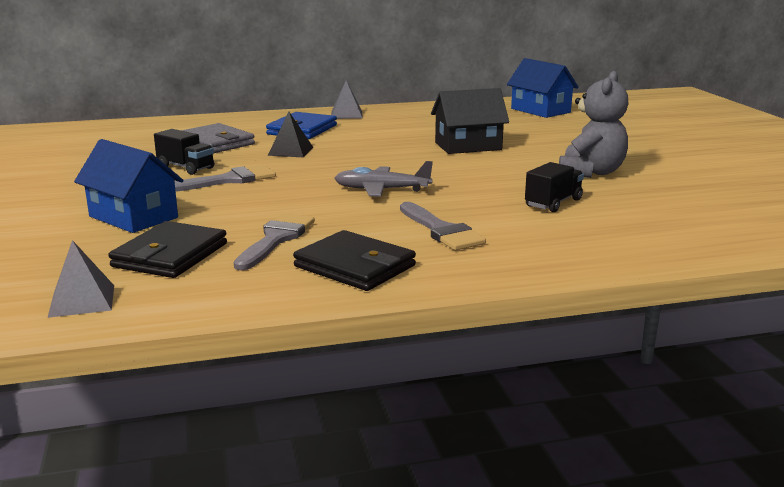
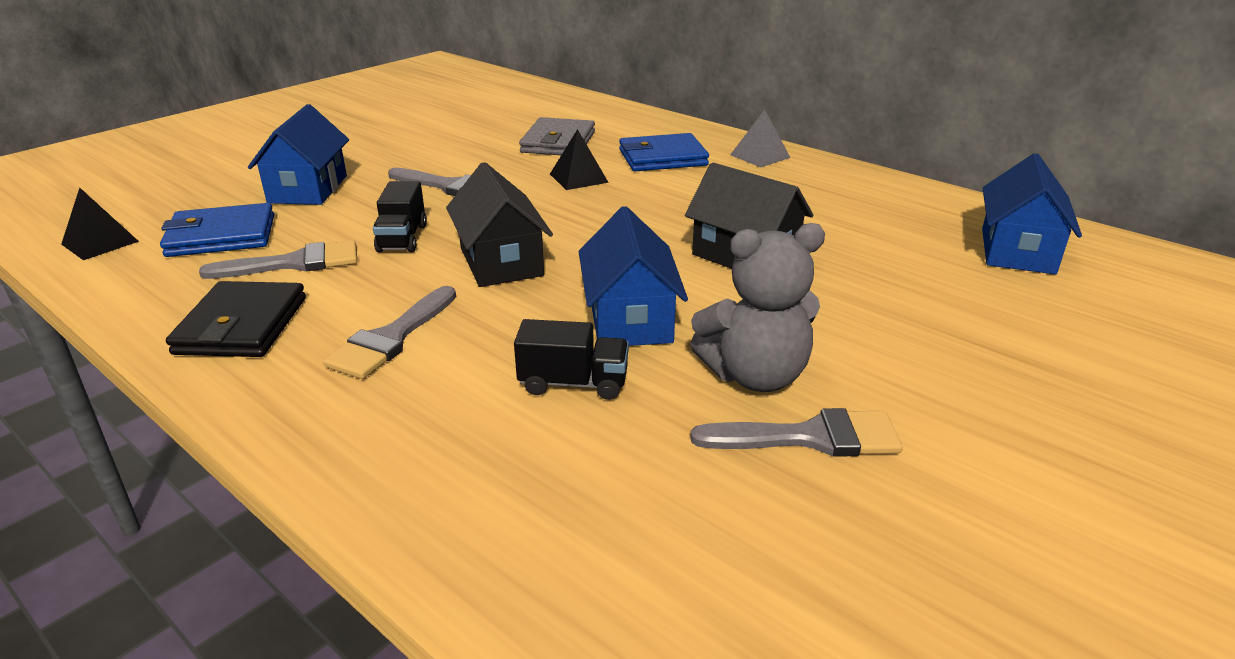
camera: 55 degrees right, 10 degrees up
grey pyramid [47,240,114,318] -> black pyramid [61,187,139,260]
black wallet [109,221,227,278] -> blue wallet [160,203,274,257]
black truck [154,129,214,175] -> black truck moved to [373,181,427,252]
grey plane [334,161,433,197] -> black house [446,162,553,287]
none -> blue house [578,206,688,346]
none -> grey brush [690,408,903,457]

